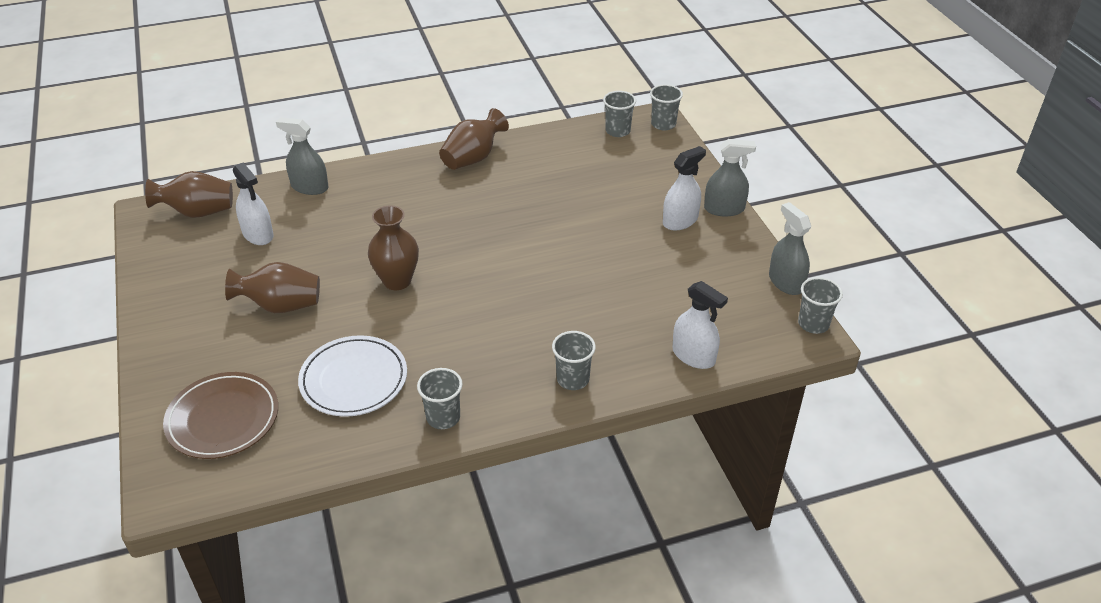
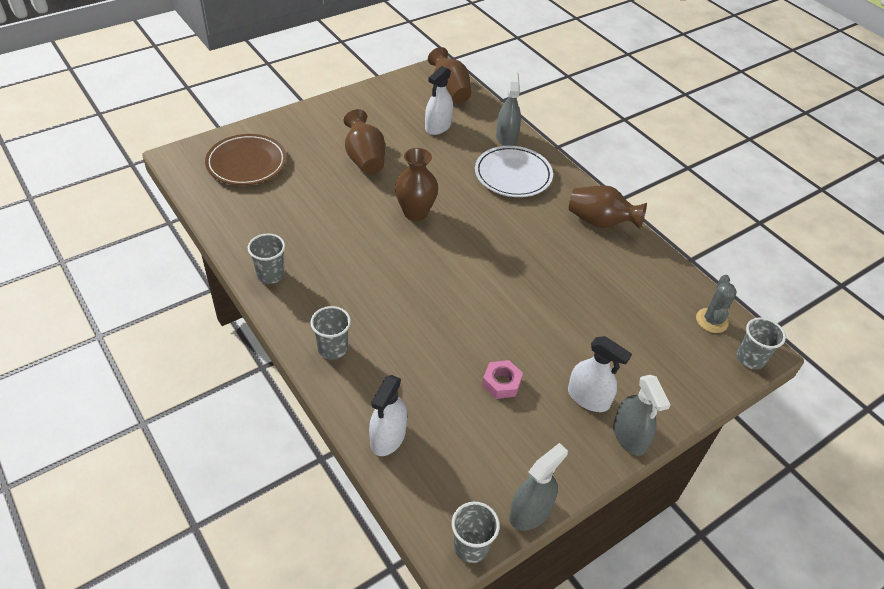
camera: 70 degrees right, 5 degrees up
white plate [298,335,407,417] -> white plate moved to [475,146,553,197]
grey cup [603,91,636,137] -> grey cactus [696,275,737,333]
none -> pink nut [482,360,523,399]

